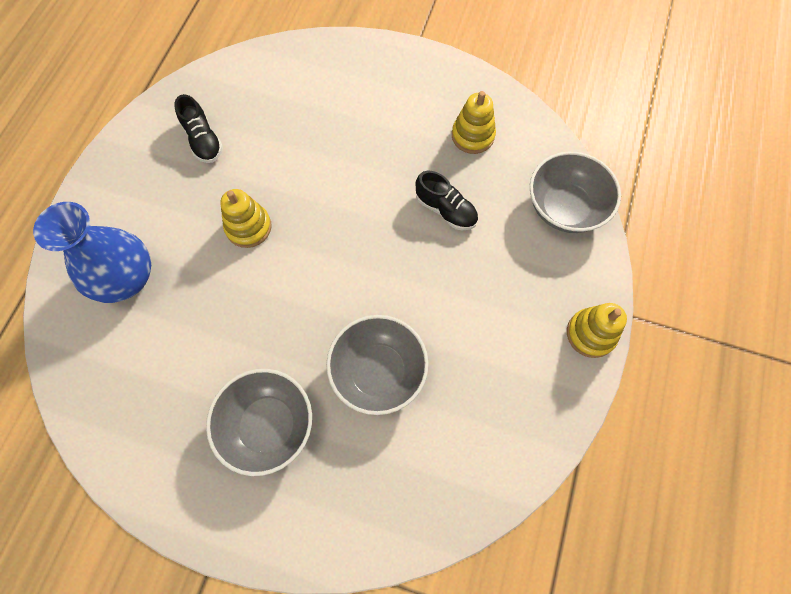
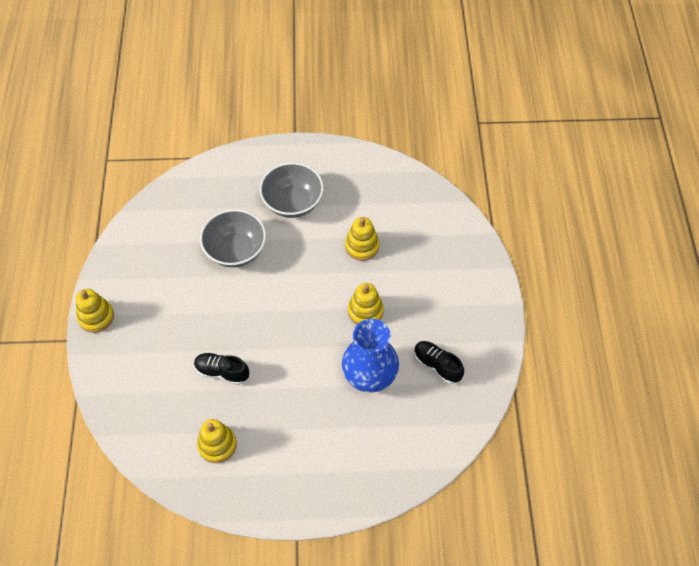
camera: 160 degrees right, 10 degrees down
blue vase [33,202,151,303] -> blue vase moved to [342,319,399,392]
grey bowl [530,152,621,233] -> none
none -> yellow stacking toy [345,217,379,261]

